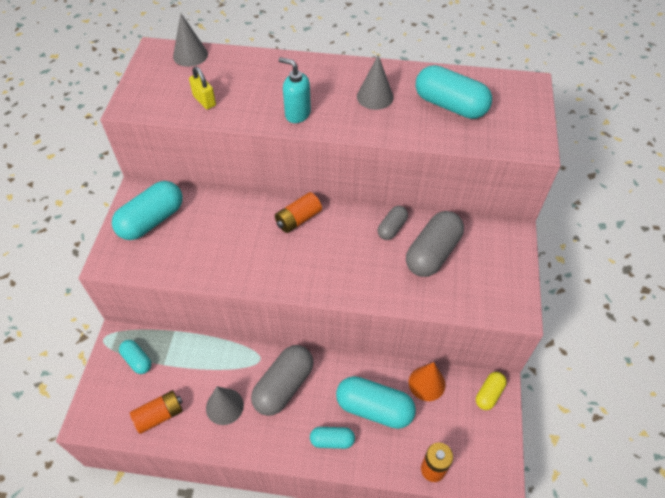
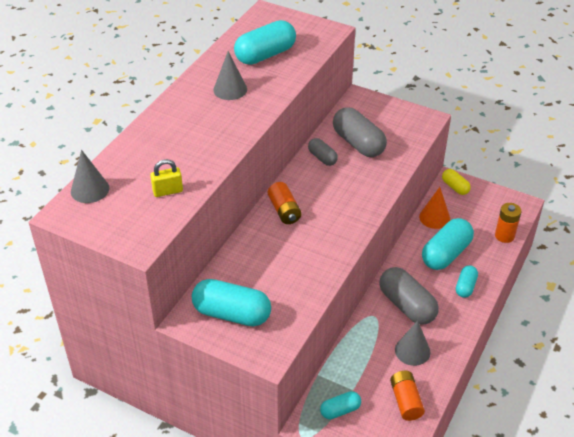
camera: 70 degrees left, 10 degrees down
turquoise capsule [112,181,183,240] -> turquoise capsule turned 45 degrees counterclockwise [192,279,271,326]
turquoise soap dispenser [278,57,311,123] -> none

